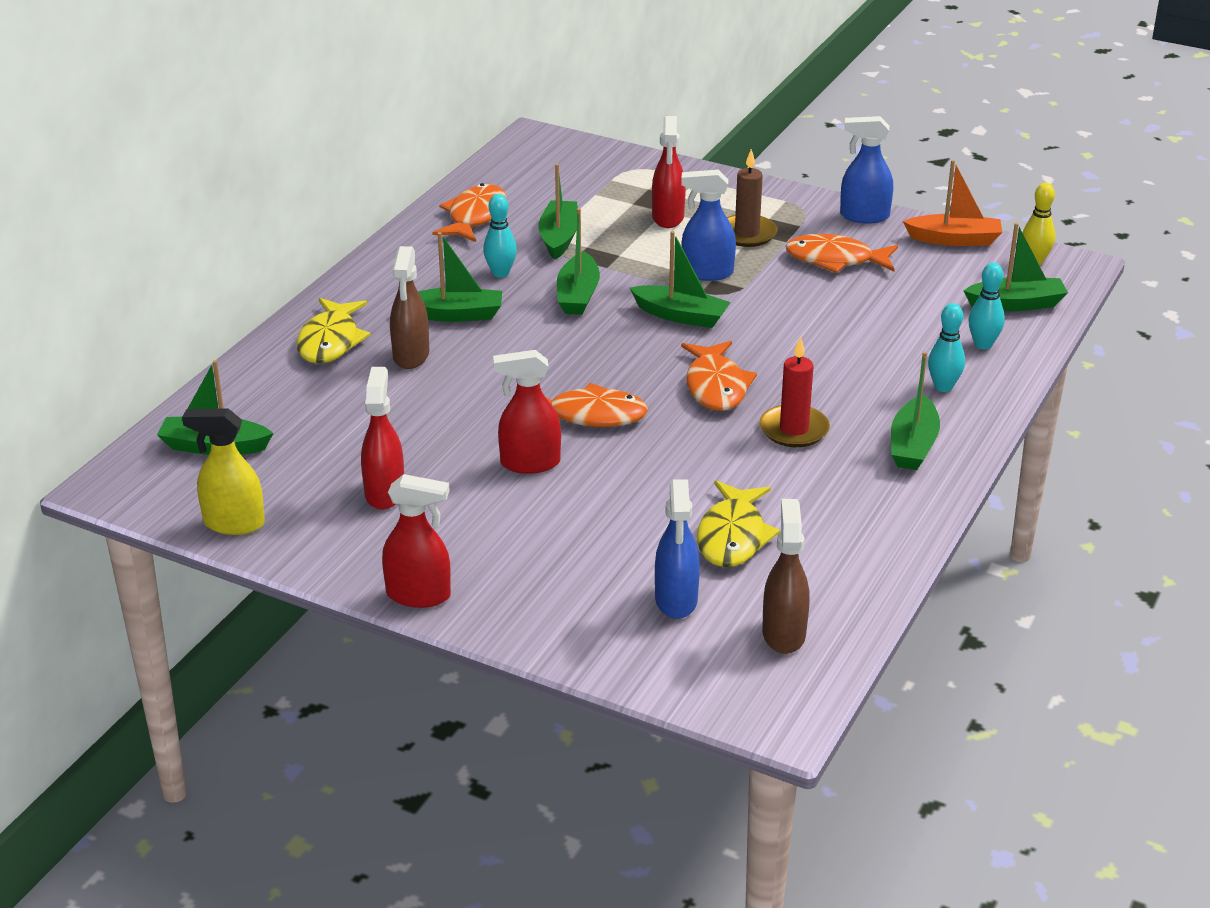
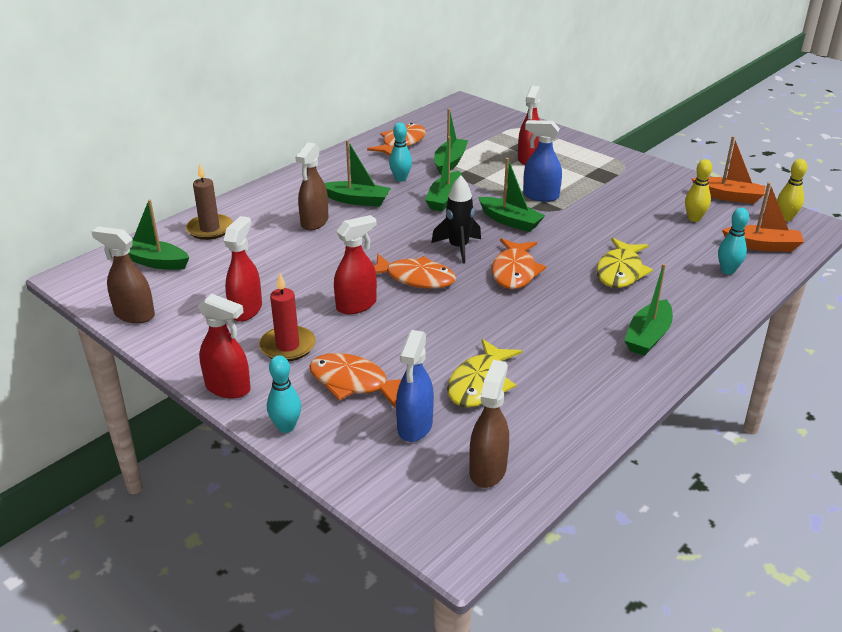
camera: 15 degrees right, 0 degrees up
yellow spray bottle [182,408,265,535] -> brown spray bottle [91,226,155,323]
yellow fish [296,298,371,363] -> yellow fish moved to [596,238,653,288]
red spray bottle [493,350,561,474] -> red spray bottle turned 135 degrees clockwise [334,215,377,314]
brown candle [727,149,777,247] -> brown candle moved to [186,164,233,240]
red candle [759,337,830,447] -> red candle moved to [259,273,316,361]
orange fish [785,234,898,273] -> orange fish moved to [309,353,402,408]
blue spray bottle [840,116,893,224] -> none
turquoise bowling pin [928,303,965,392] -> turquoise bowling pin moved to [267,355,301,433]
green boat [963,223,1068,311] -> orange boat [722,182,804,252]
none -> black rocket [431,175,481,263]
none -> yellow bowling pin [685,159,712,222]

